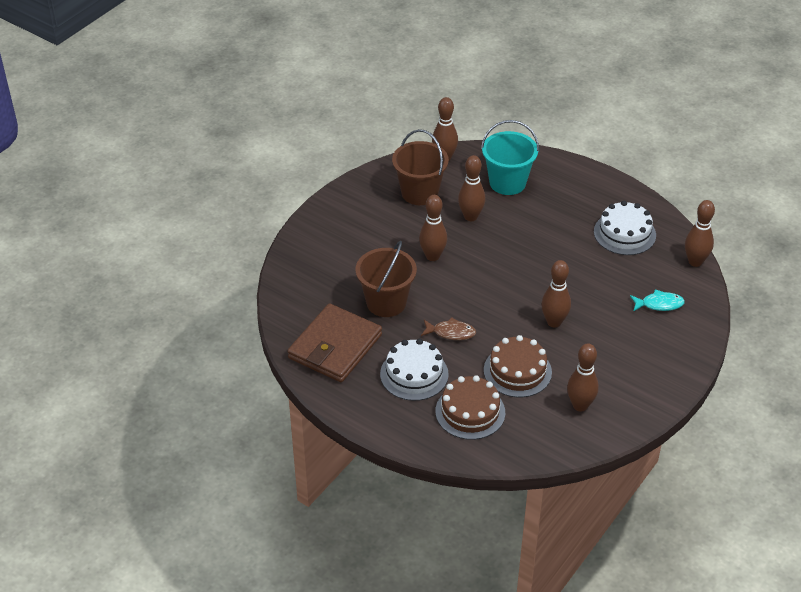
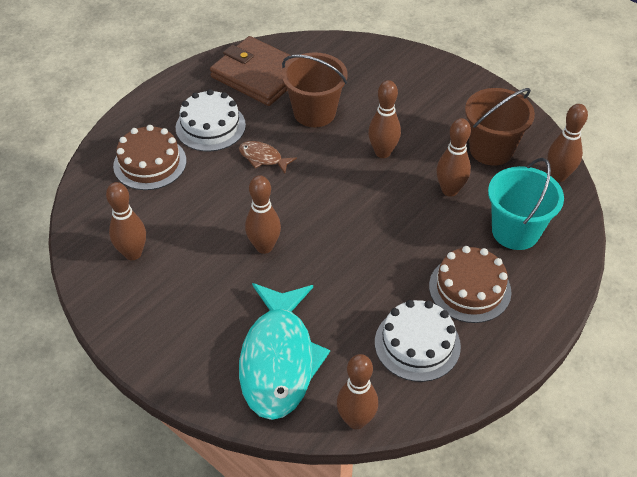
camera: 95 degrees right, 5 degrees up
brown fish [421,317,476,340] -> brown fish turned 105 degrees clockwise [239,141,297,173]
brown cake [484,335,552,397] -> brown cake moved to [429,246,512,323]
turquoise fish [630,289,685,312] -> turquoise fish [239,283,330,420], size x2.23

